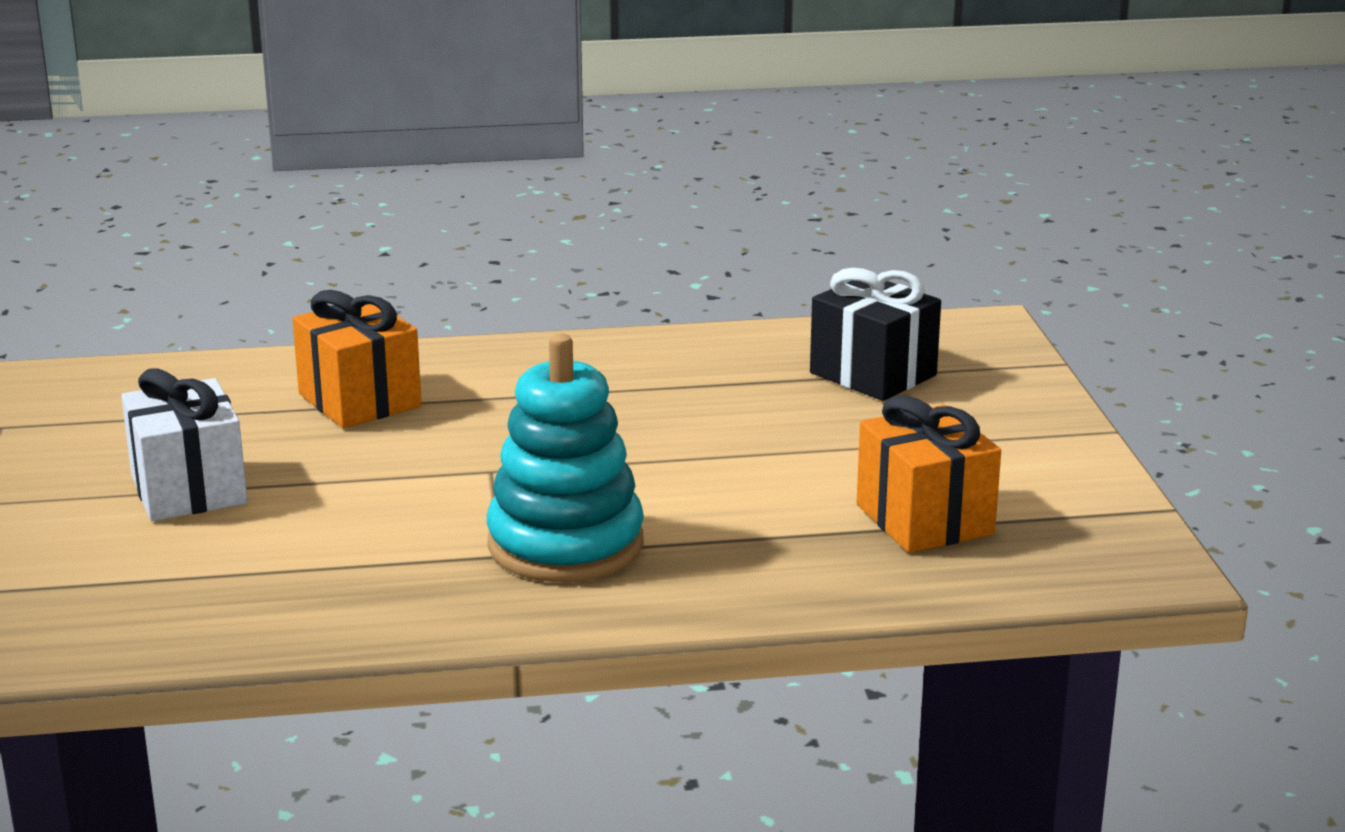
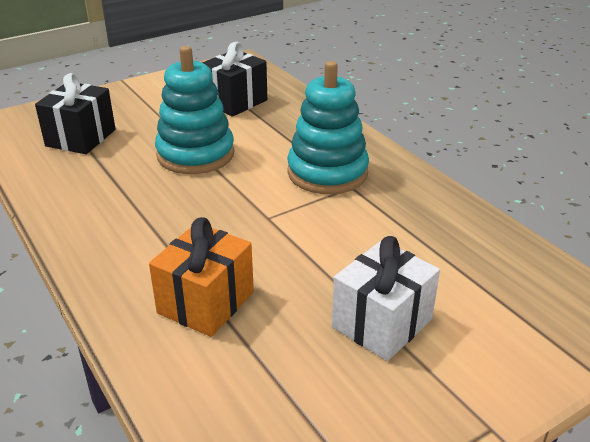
camera: 115 degrees left, 10 degrees up
orange gift [857,395,1001,553] -> black gift [202,42,267,117]
none -> turquoise stacking toy [155,46,234,174]

